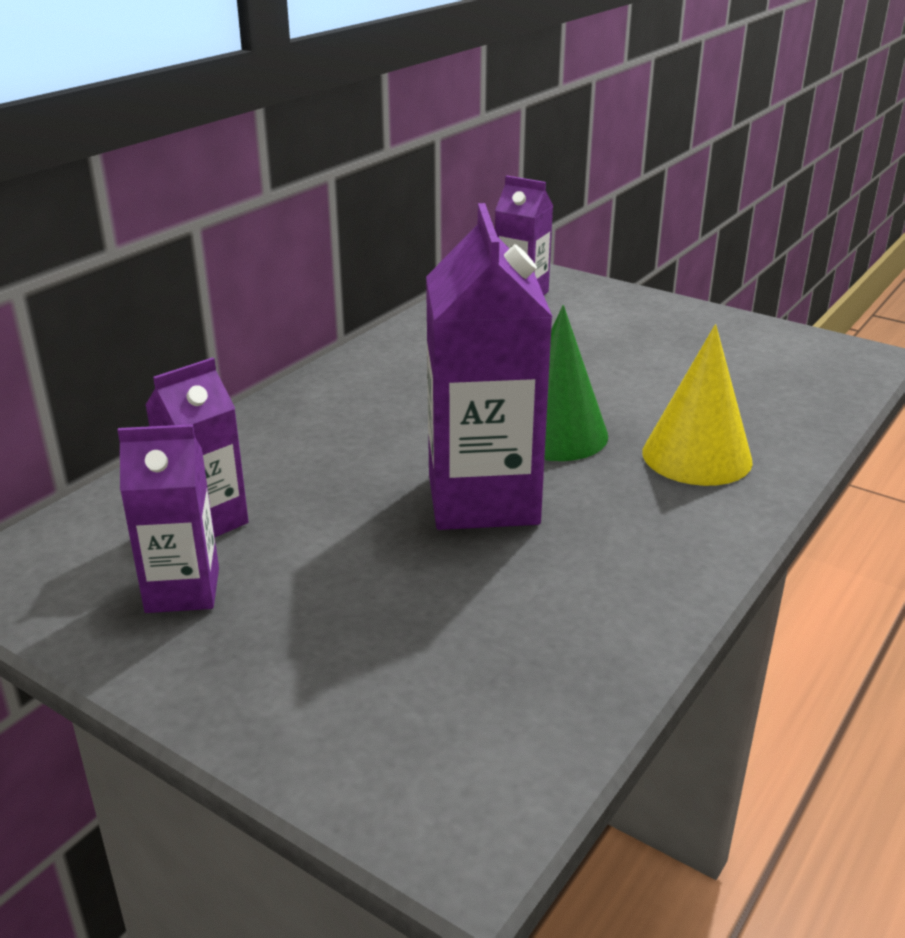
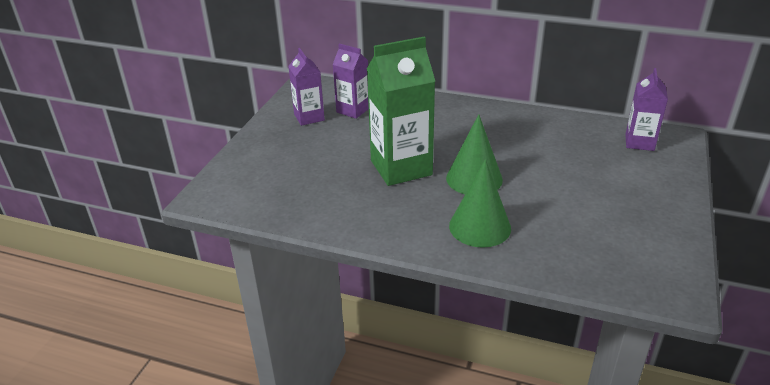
camera: 75 degrees right, 5 degrees up
purple carton [426,203,553,530] -> green carton [367,37,435,186]
yellow cone [642,324,753,486] -> green cone [449,159,511,248]

